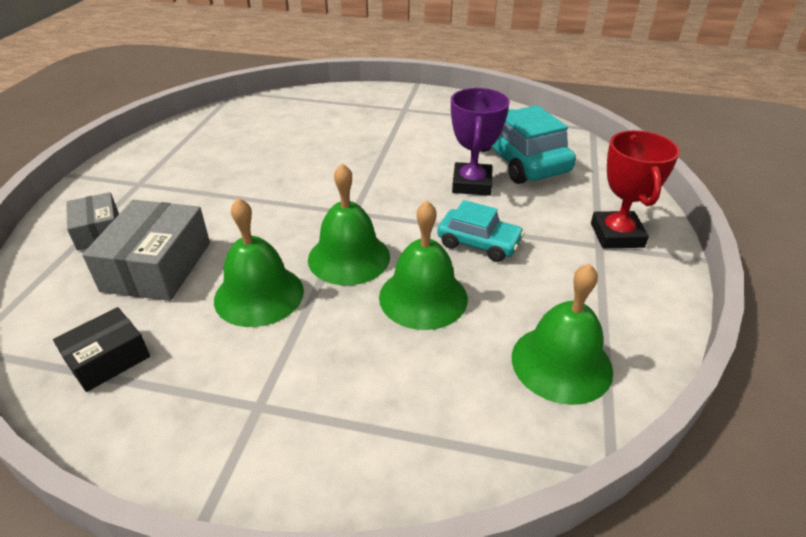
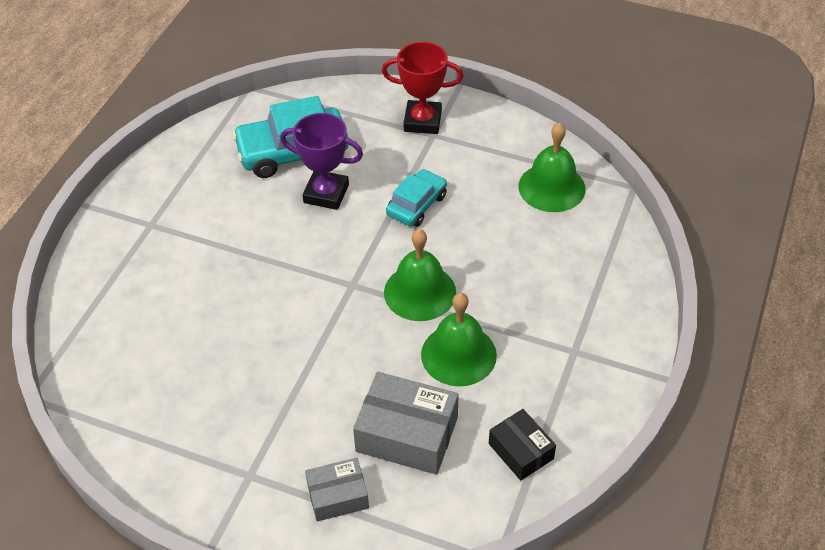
camera: 80 degrees left, 10 degrees up
green bell [379,201,468,330] -> none

